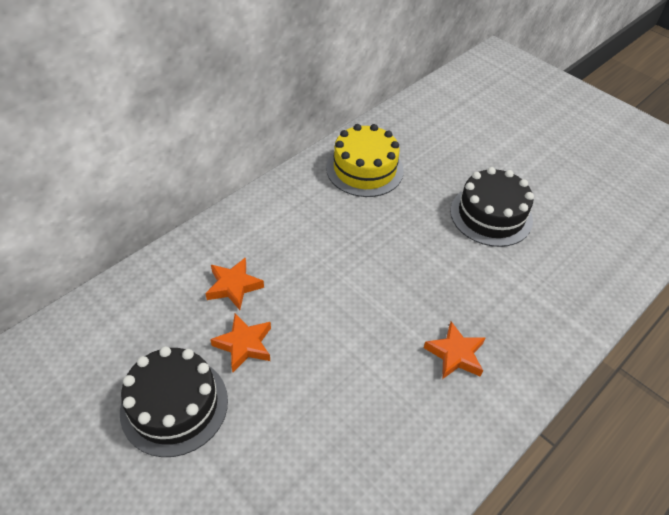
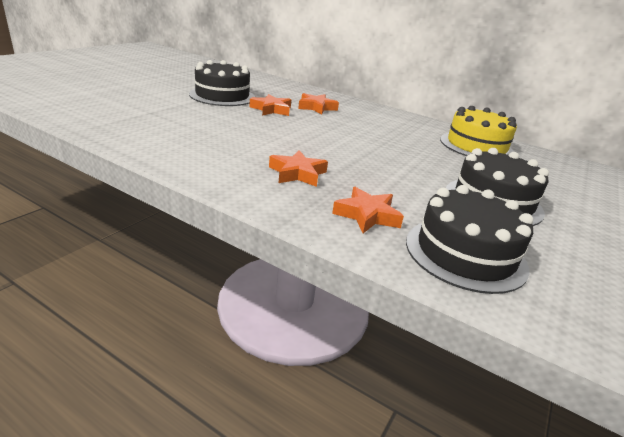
camera: 75 degrees right, 20 degrees down
none -> orange star [332,187,404,233]
none -> black cake [406,185,534,294]

